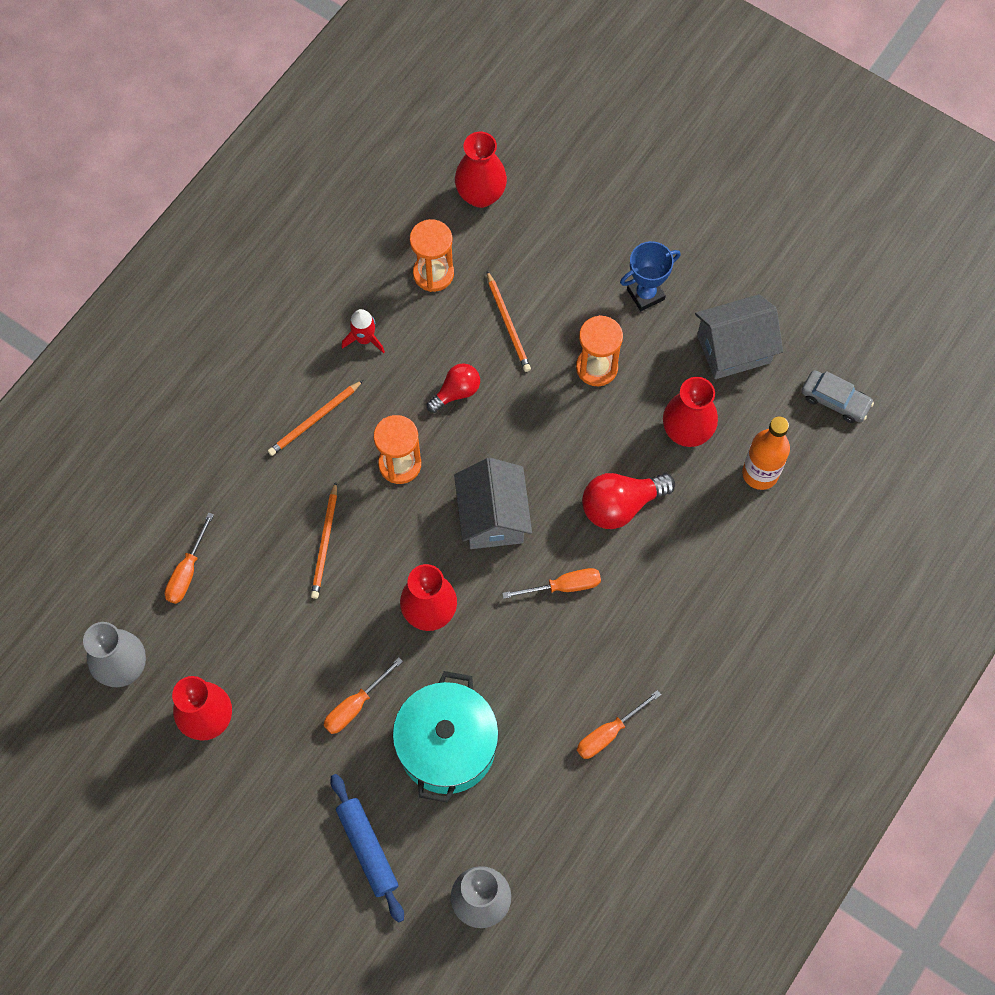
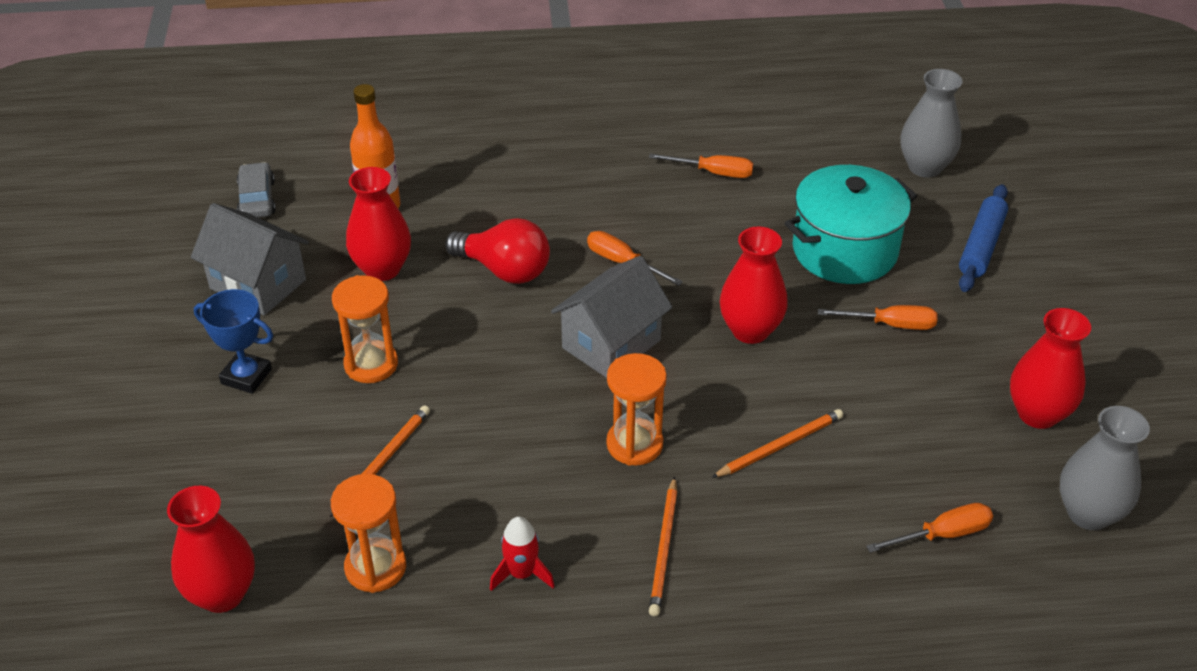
camera: 130 degrees left, 25 degrees down
orange pencil [268,380,363,456] -> orange pencil turned 90 degrees clockwise [649,476,677,616]
red light bulb [427,363,480,413] -> none

